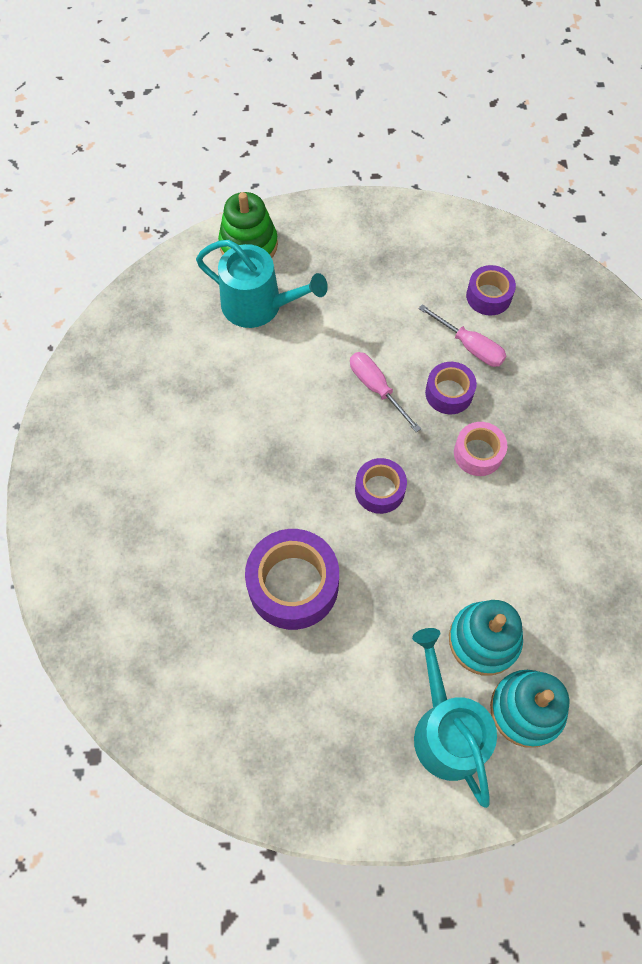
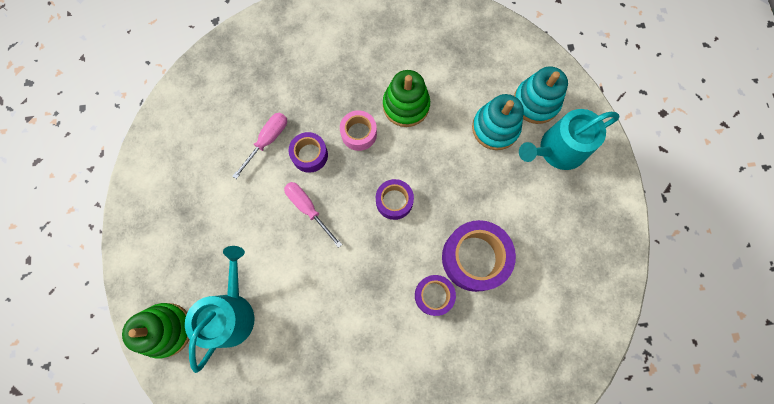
camera: 95 degrees left, 10 degrees up
pink screwdriver [350,352,421,432] -> pink screwdriver turned 90 degrees clockwise [284,182,342,248]
purple tape [466,265,516,316] -> purple tape moved to [415,275,456,316]
none -> green stacking toy [383,70,430,127]

